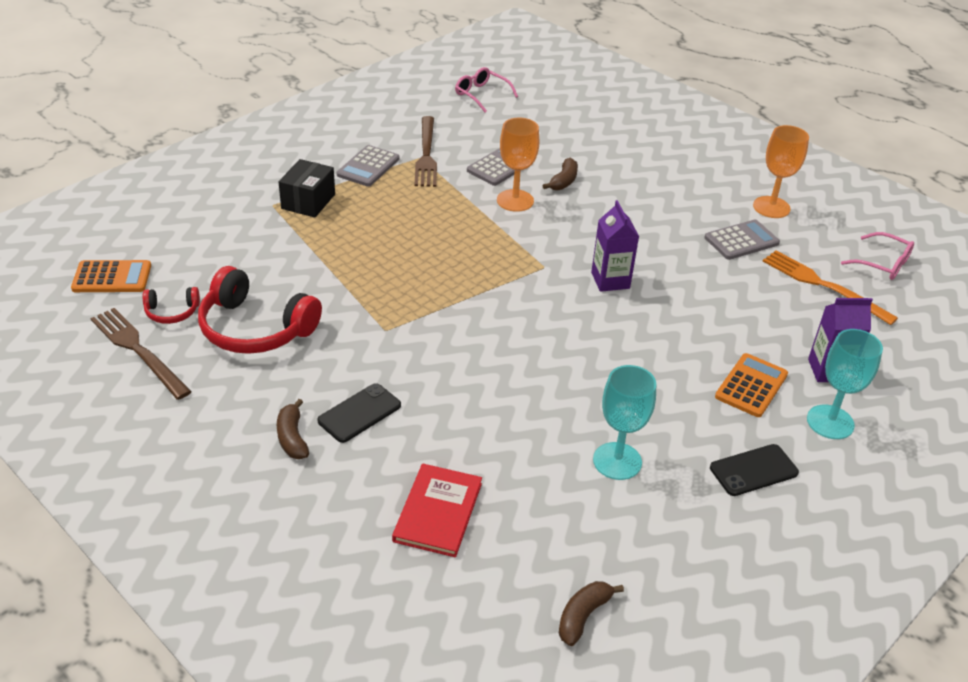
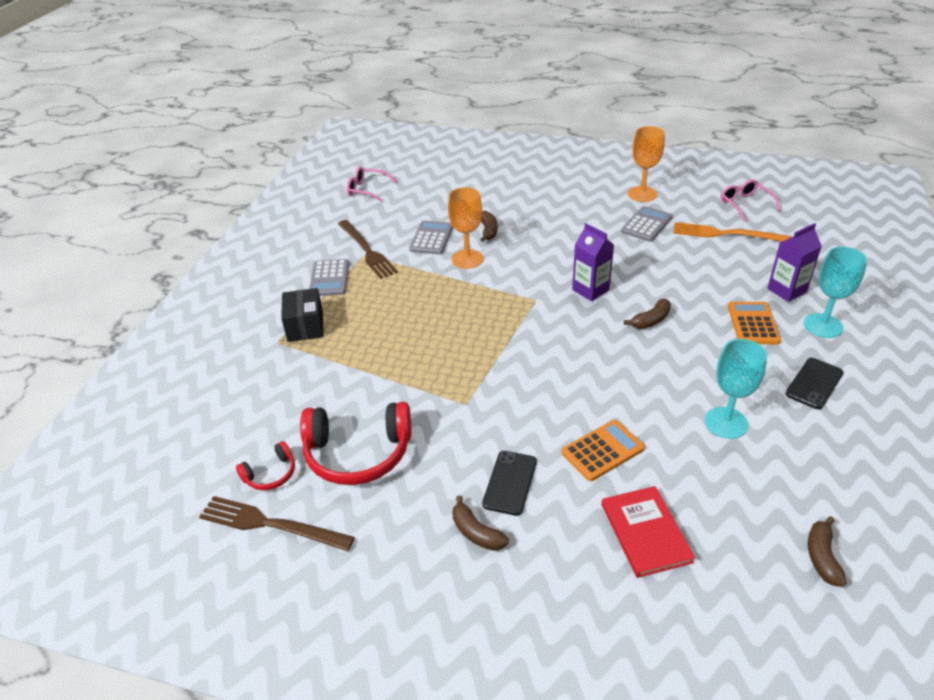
camera: 25 degrees left, 0 degrees up
orange calculator [71,260,151,292] -> orange calculator moved to [561,420,645,481]
pink glasses [841,232,914,280] -> pink glasses turned 120 degrees counterclockwise [720,179,781,222]
none -> brown banana [624,299,671,329]

